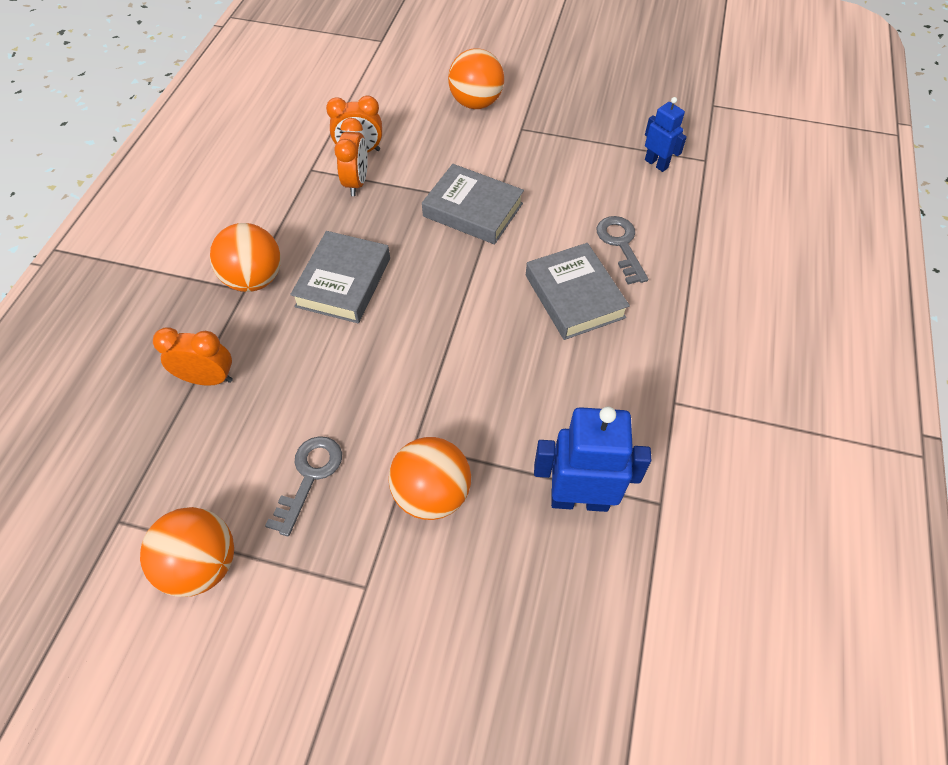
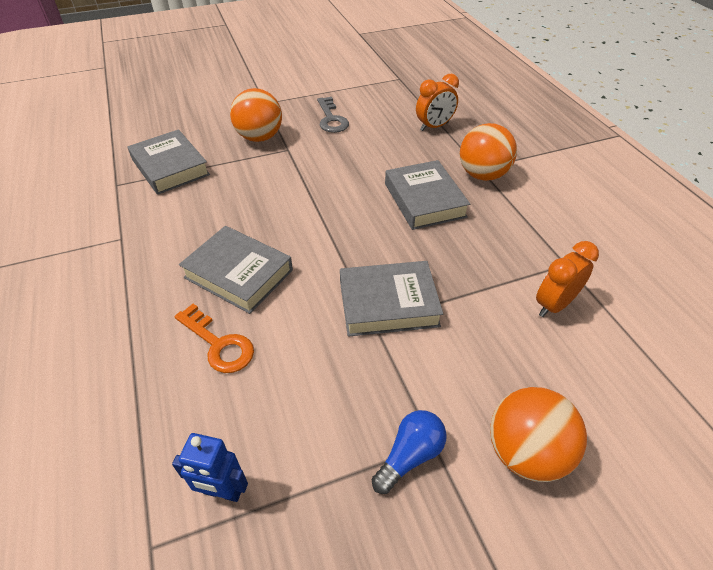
camera: 145 degrees right, 10 degrees down
orange ball [140,507,234,597] -> none
orange clock [334,118,368,196] -> none
blue robot [534,406,651,512] -> grey book [127,129,210,195]
grey key [597,216,648,284] -> orange key [174,304,254,373]
none -> blue light bulb [372,410,447,494]

